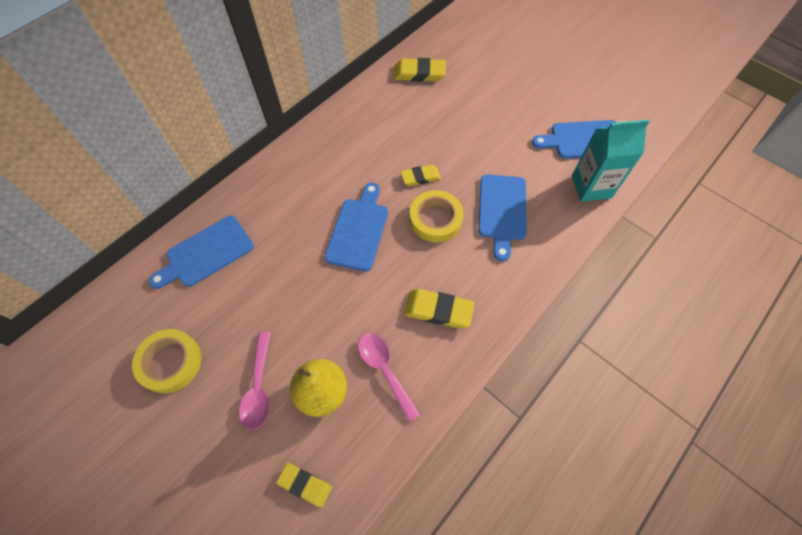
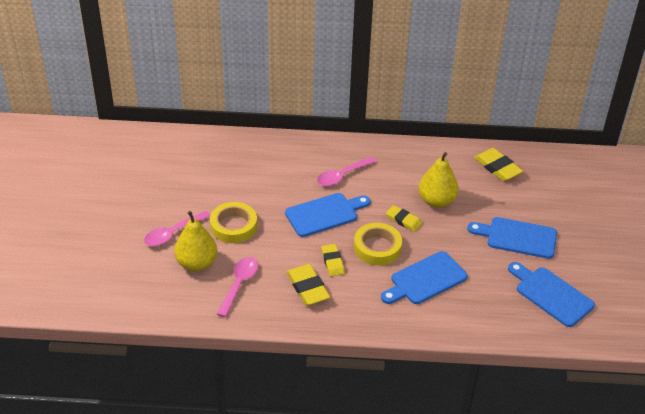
camera: 50 degrees right, 20 degrees down
yellow tape [132,329,201,393] -> yellow tape moved to [210,202,257,243]
blue cutting board [148,216,254,289] -> blue cutting board moved to [467,217,557,259]
yellow eraser [276,463,332,508] -> yellow eraser moved to [321,244,345,276]
turquoise carton [572,120,650,202] -> none
none -> pink spoon [317,157,377,186]
none -> yellow pear [418,152,459,208]

